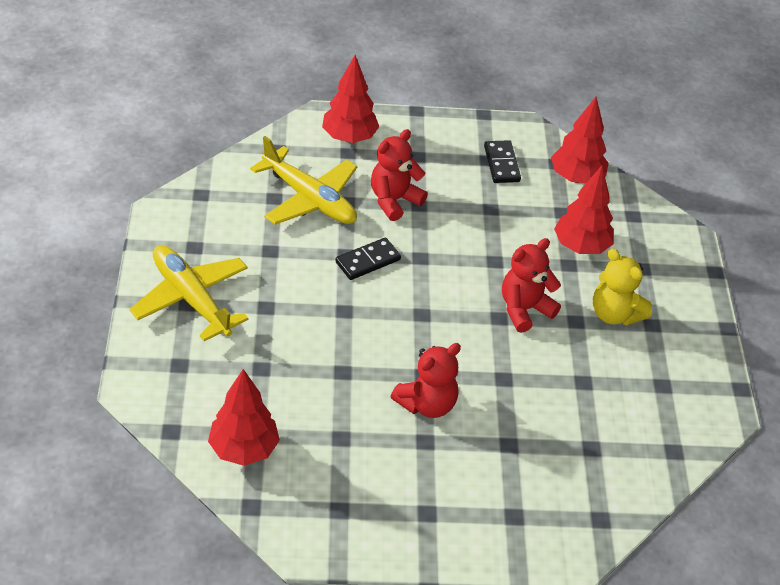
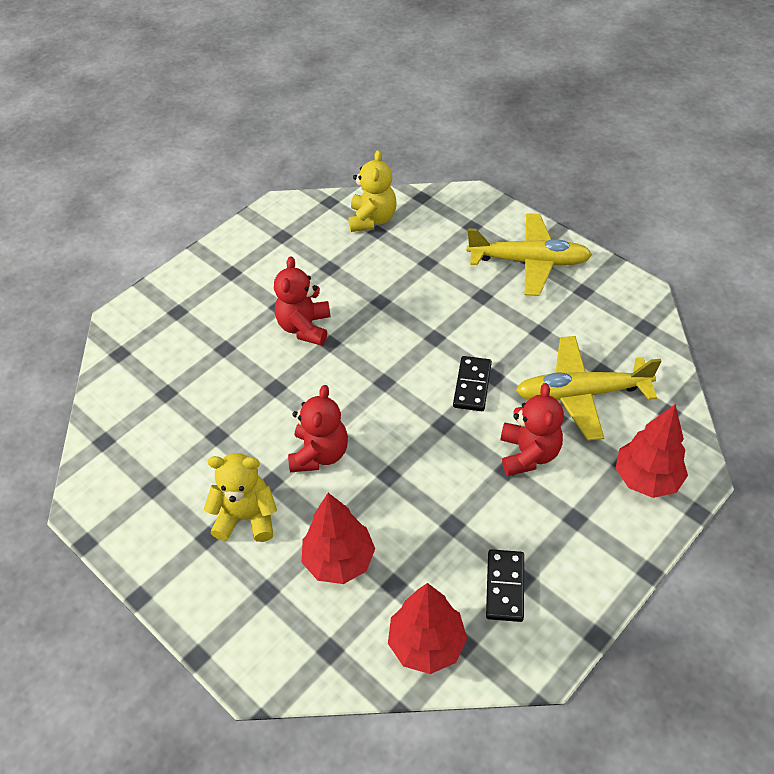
camera: 140 degrees right, 5 degrees up
red tree [208,369,280,466] -> yellow teddy bear [348,150,397,232]
black domino [484,140,521,183] -> black domino turned 60 degrees clockwise [486,549,524,622]

